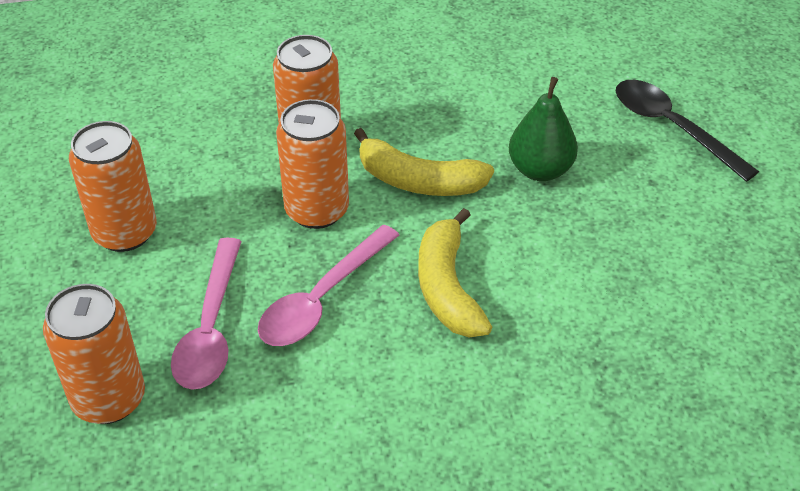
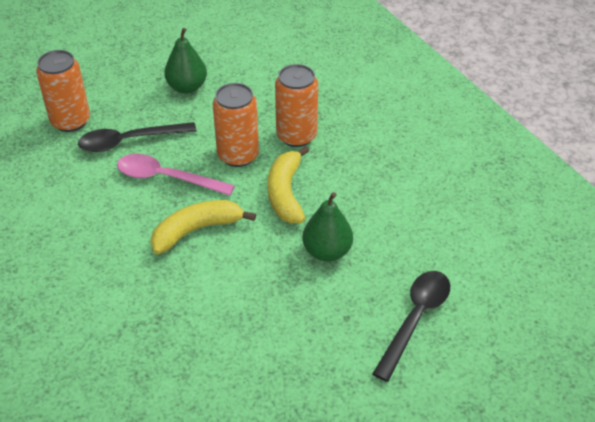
camera: 70 degrees right, 0 degrees up
orange can [69,121,157,252] -> green pear [164,28,207,94]
pink spoon [171,238,242,390] -> black spoon [78,122,196,152]

